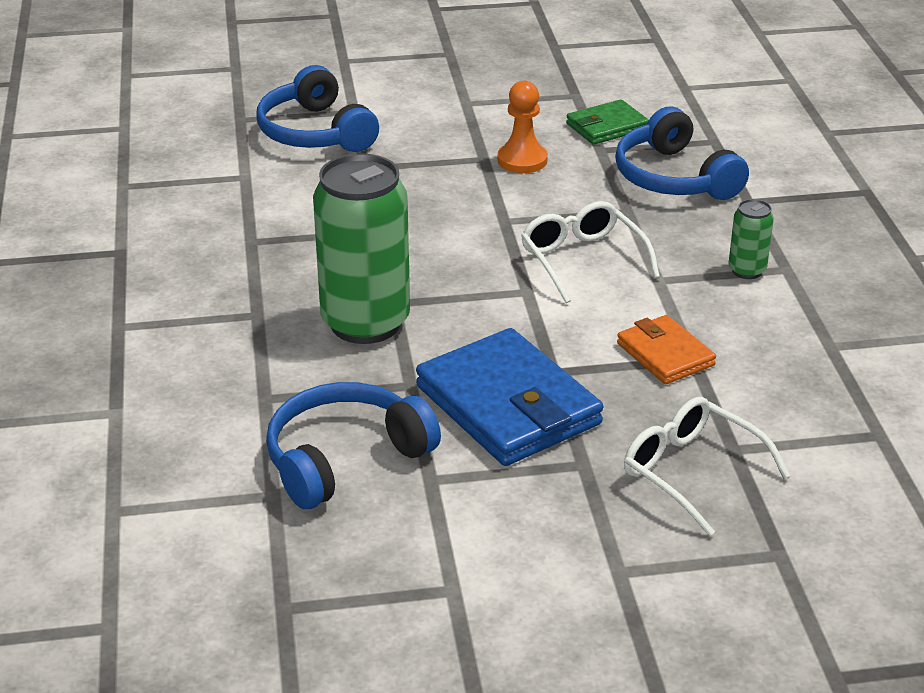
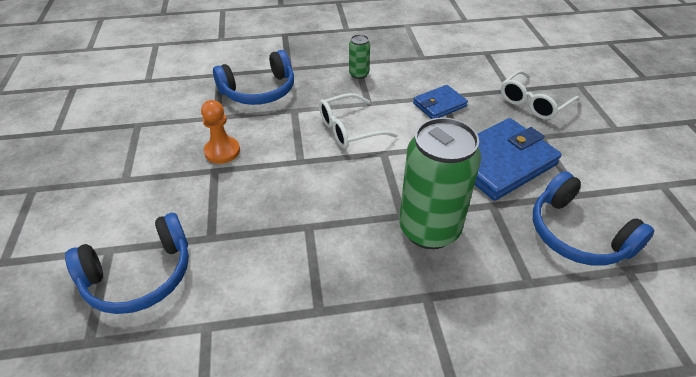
camera: 90 degrees left, 10 degrees up
green wallet [566,99,649,145] -> none
orange wallet [617,315,716,384] -> blue wallet [413,85,468,119]

